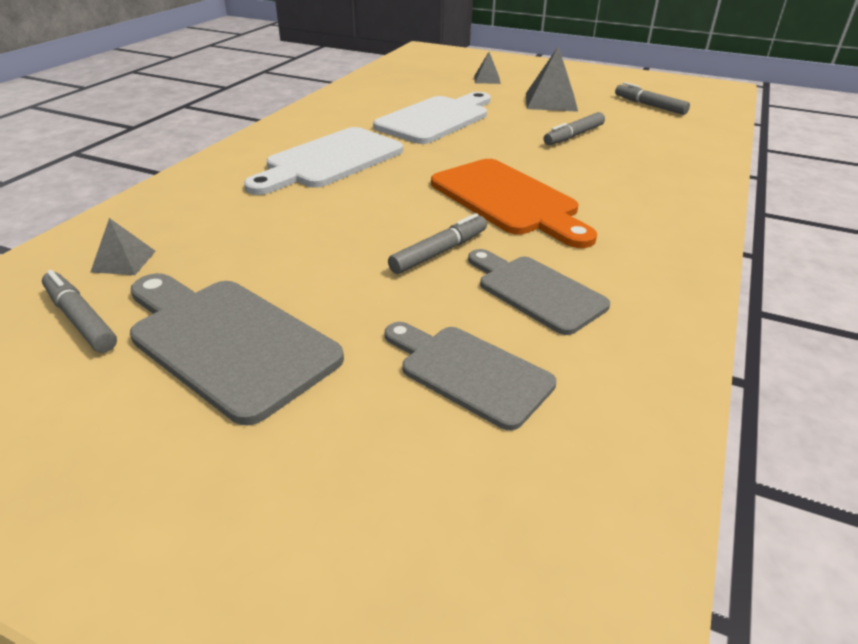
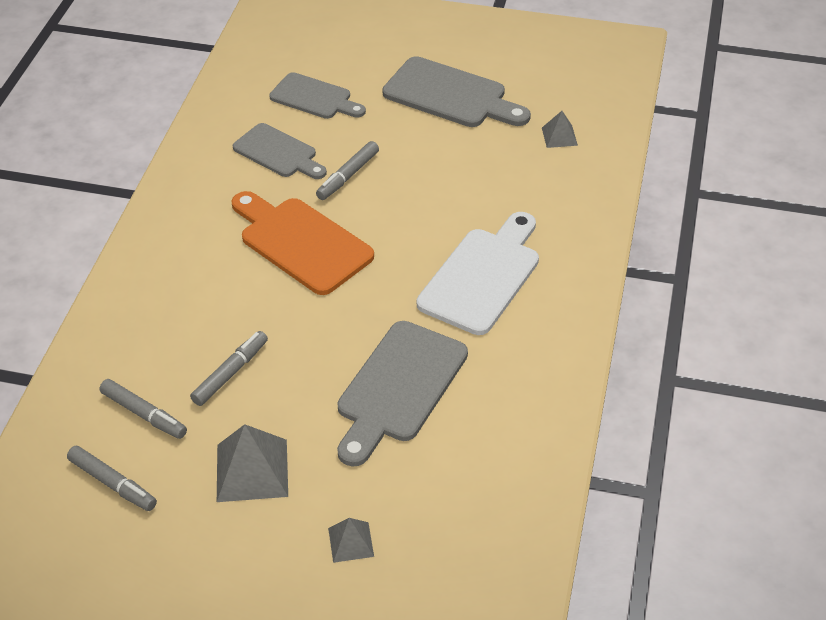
camera: 170 degrees right, 10 degrees up
grey marker [42,270,117,353] -> grey marker moved to [99,379,187,439]
white cutting board [373,92,491,144] -> grey cutting board [337,321,468,467]

